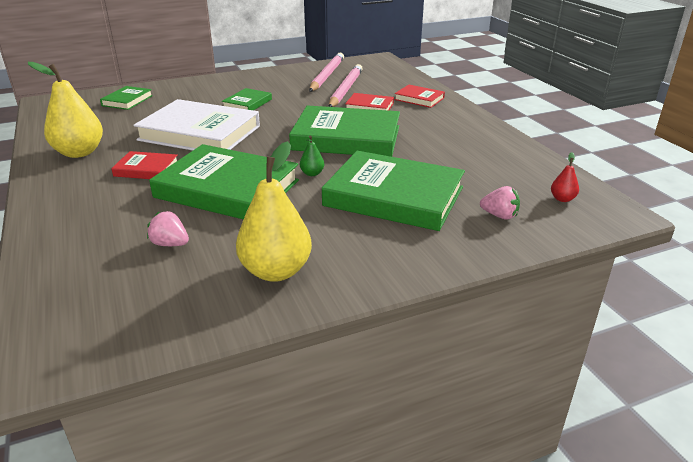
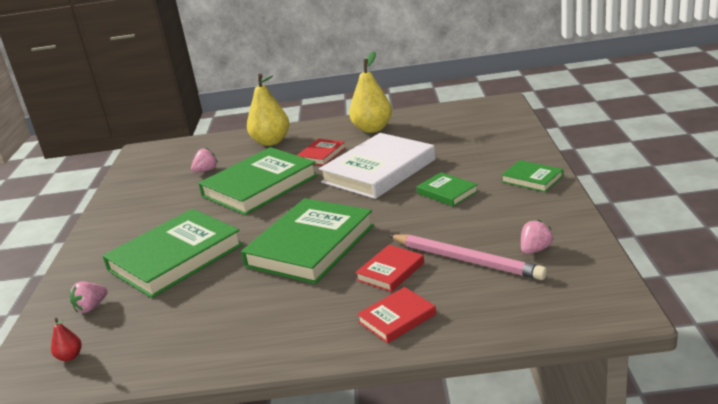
camera: 115 degrees right, 5 degrees down
green book [100,86,153,110] -> green book moved to [501,160,563,192]
yellow pear [236,141,312,282] -> yellow pear moved to [247,74,290,146]
green pear [300,136,324,176] -> none
pink pencil [309,52,344,92] -> pink strawberry [521,219,554,254]

